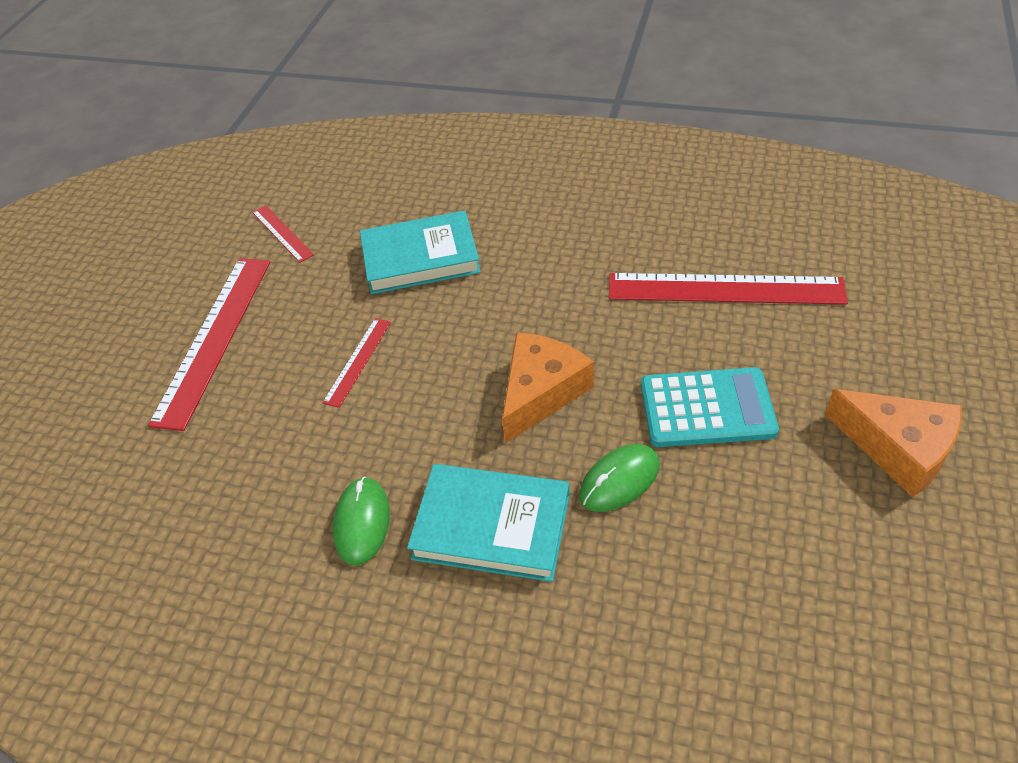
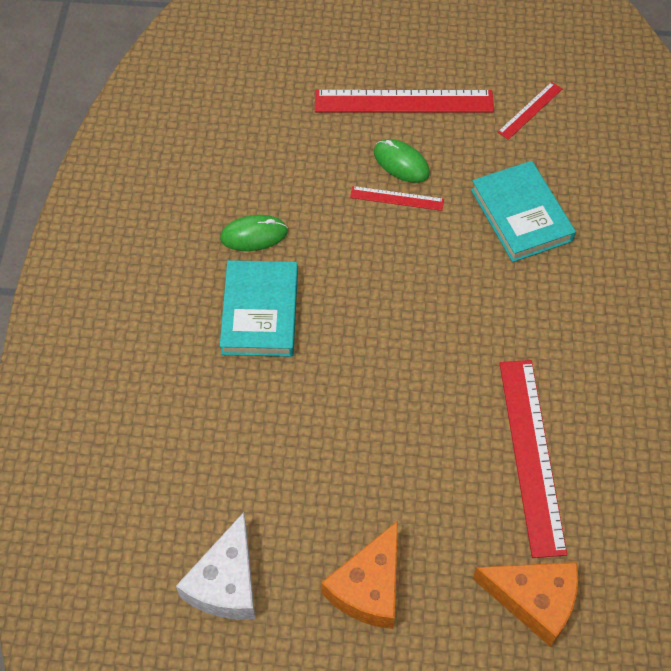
camera: 75 degrees right, 10 degrees up
orange cheese [502,332,594,443] -> orange cheese moved to [473,562,578,647]
green mouse [579,444,660,512] -> green mouse moved to [374,139,430,183]
turquoise calculator [641,367,779,447] -> none
none -> white cheese [176,512,255,620]

